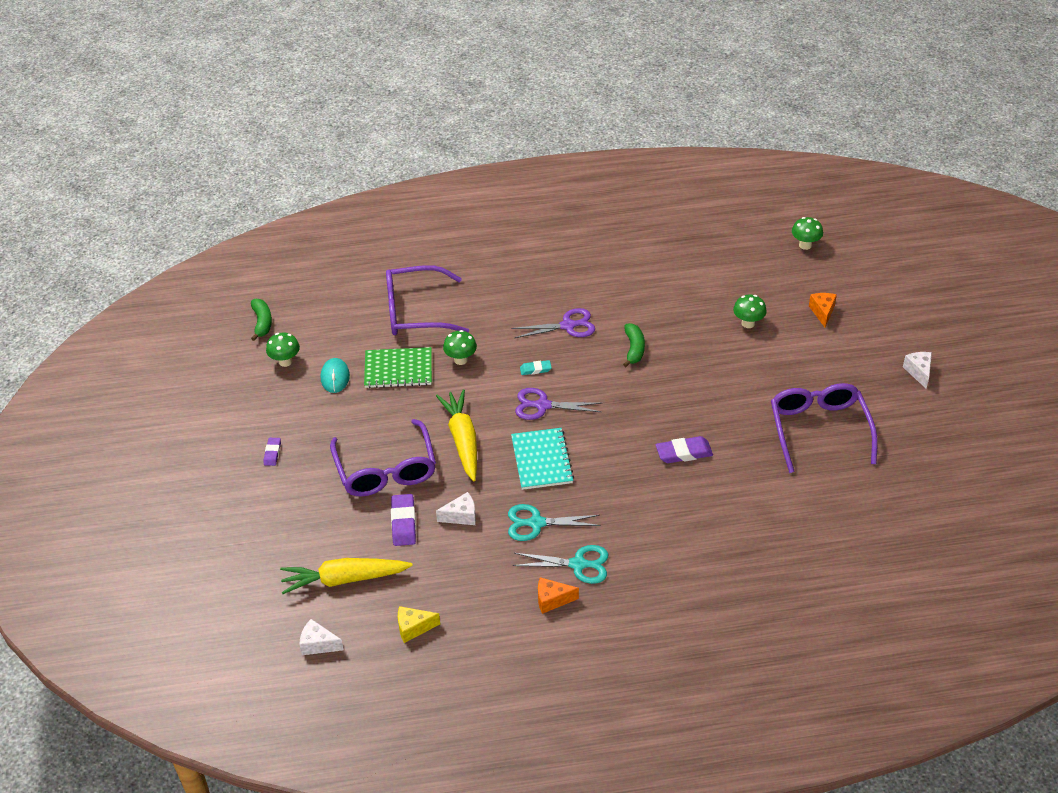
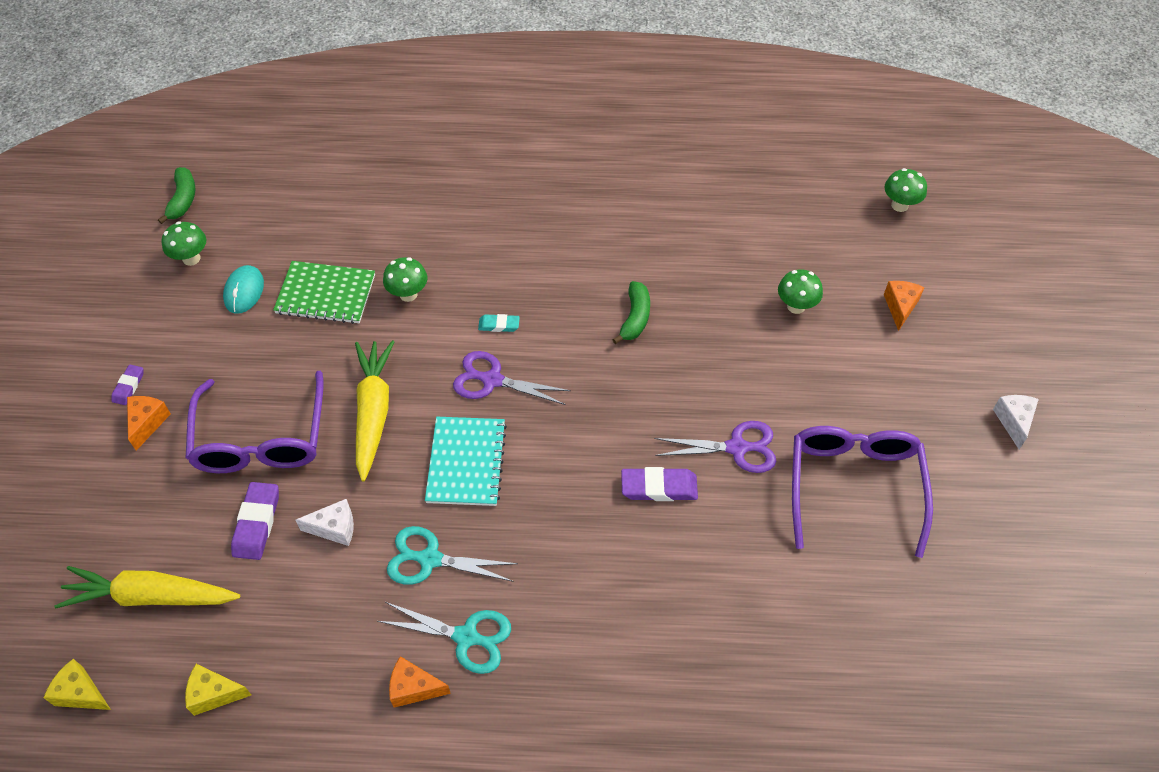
camera: 10 degrees right, 10 degrees up
white cheese [299,619,344,655] -> yellow cheese [43,659,111,710]
purple glasses [386,265,469,335] -> none
purple scissors [512,308,595,338] -> purple scissors moved to [655,421,776,473]
none -> orange cheese [127,396,171,451]

